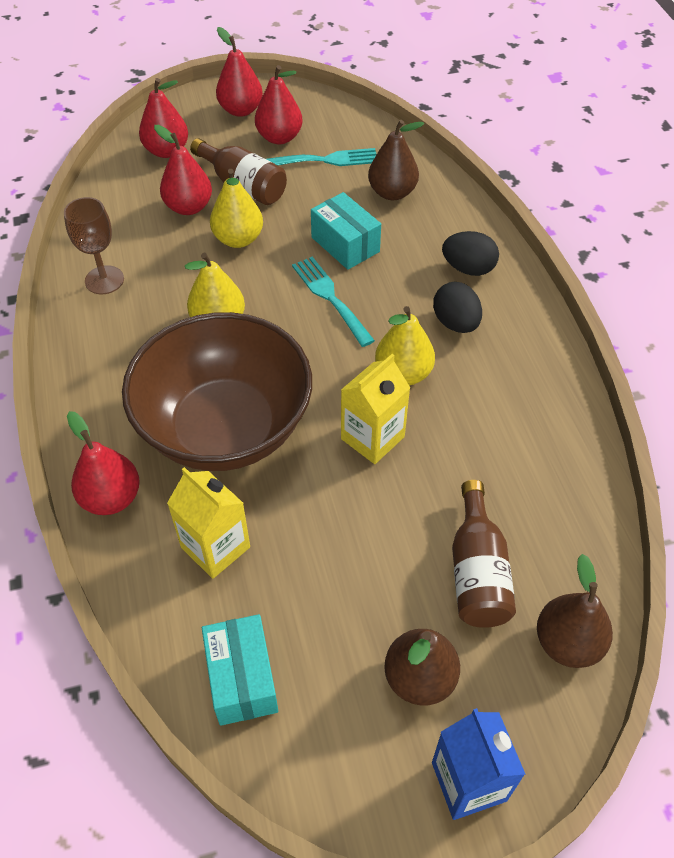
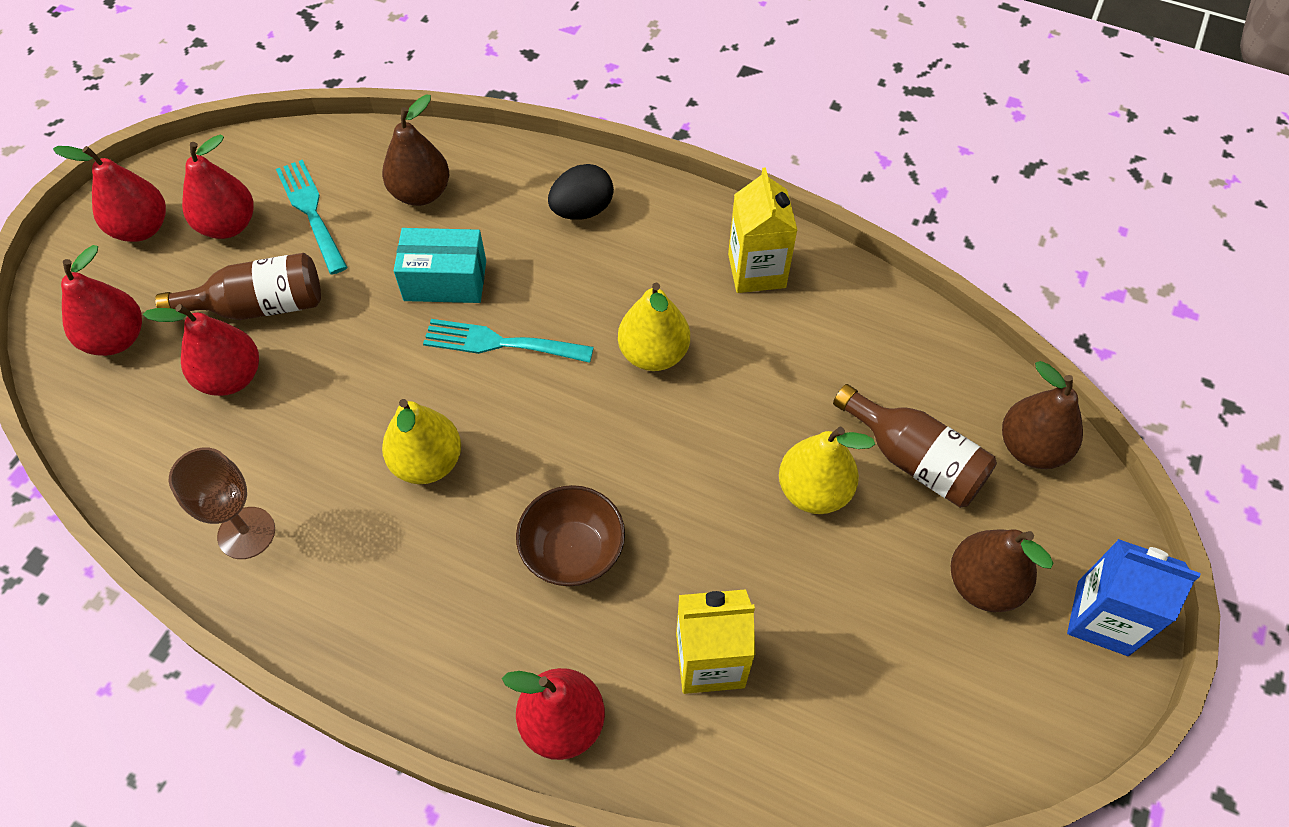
camera: 50 degrees left, 5 degrees up
brown bowl [122,312,312,471] -> brown bowl [516,485,625,586], size x0.46
turquoise box [202,614,278,726] -> none
yellow pear [210,169,263,248] -> yellow pear moved to [779,427,875,514]
turquoise fork [267,148,376,166] -> turquoise fork turned 60 degrees counterclockwise [276,160,348,274]
yellow carton [341,354,410,464] -> yellow carton moved to [728,167,798,293]
black egg [433,282,482,333] -> none

